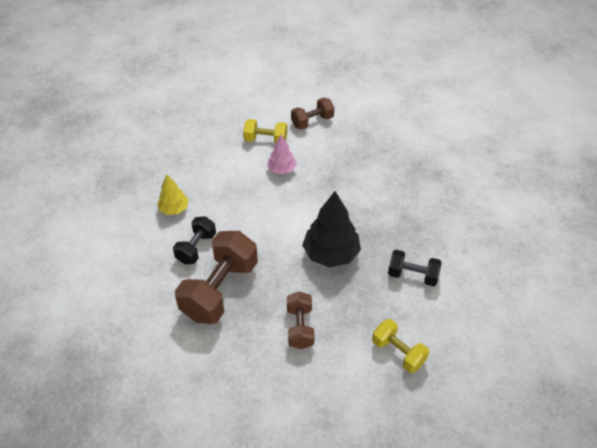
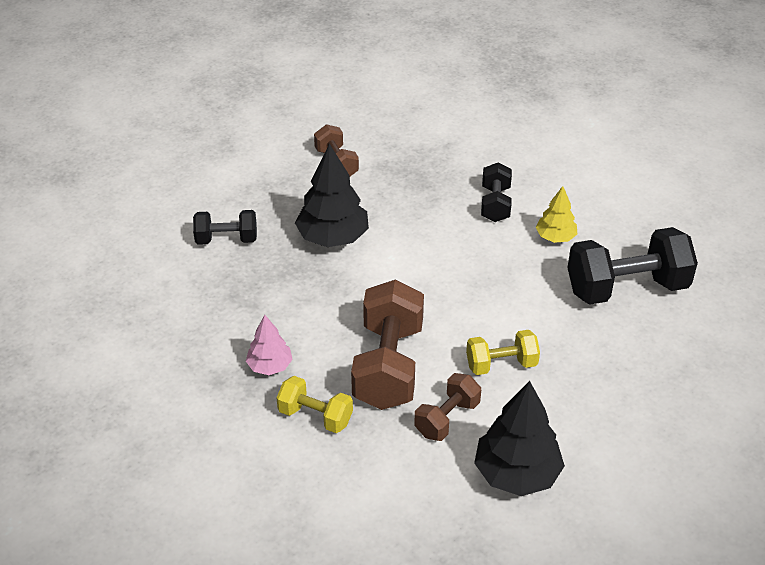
camera: 160 degrees right, 5 degrees down
brown dumbbell [175,231,258,324] -> brown dumbbell moved to [351,279,424,410]
pink tree [267,135,297,174] -> pink tree moved to [246,315,293,375]
yellow dumbbell [372,319,429,373] -> yellow dumbbell moved to [277,376,353,433]
none -> black tree [474,381,565,496]
none -> black dumbbell [567,227,698,305]

